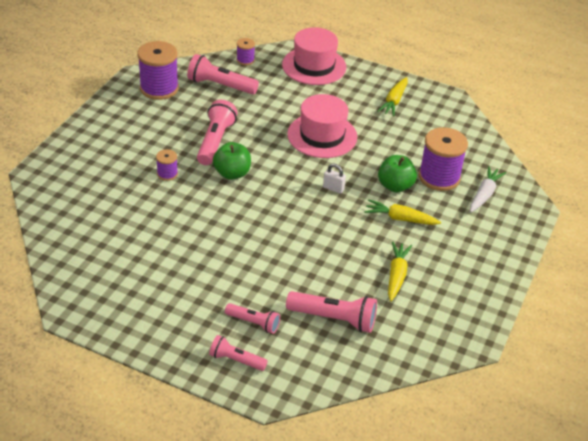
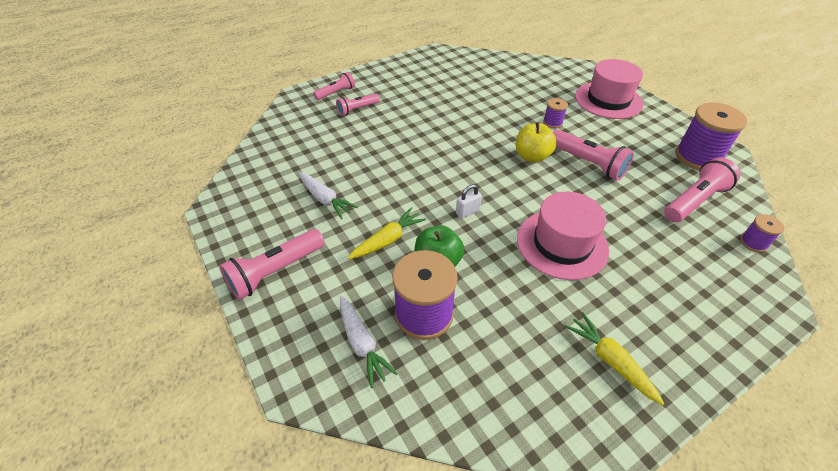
camera: 125 degrees right, 5 degrees up
green apple [213,142,251,180] -> yellow apple [516,122,557,163]
pink hat [282,27,346,85] -> pink hat moved to [575,59,643,119]
pink flashlight [286,291,377,333] -> pink flashlight moved to [220,229,324,300]
yellow carrot [388,241,412,301] -> white carrot [298,172,358,219]

